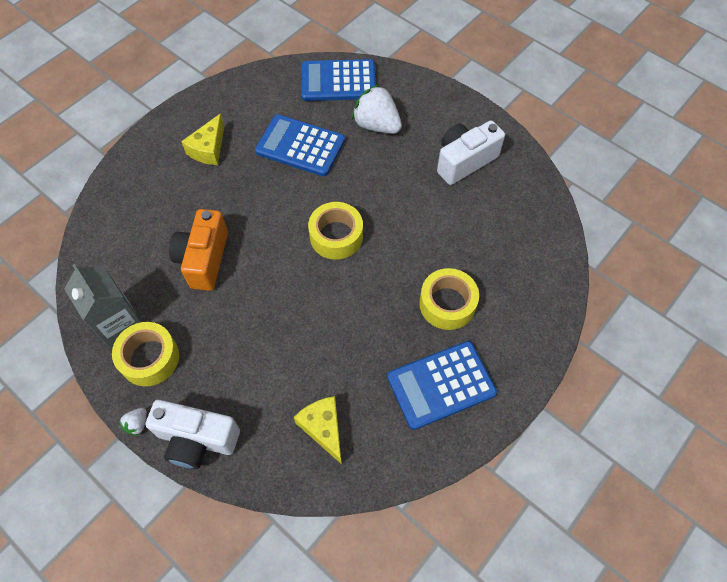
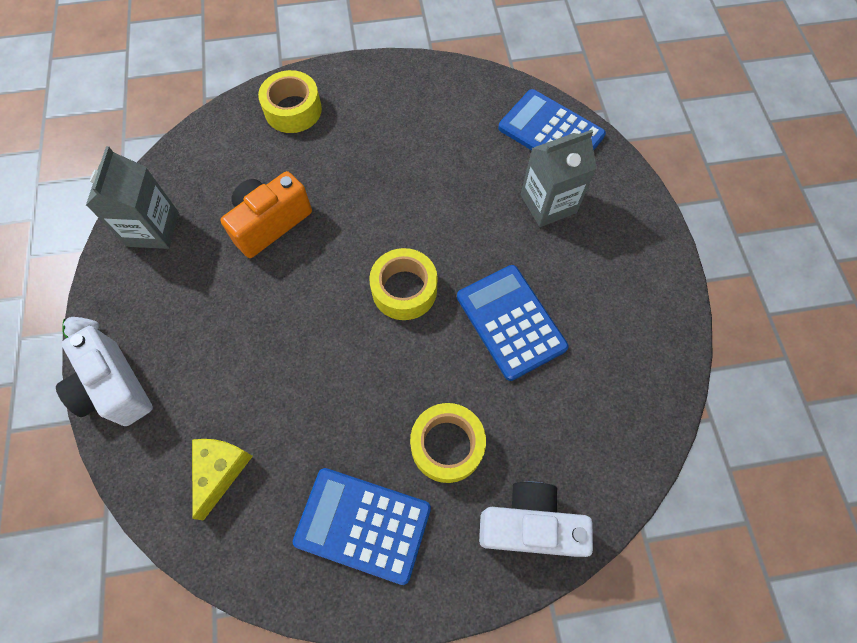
camera: 40 degrees right, 5 degrees up
yellow tape [112,322,179,386] -> yellow tape moved to [258,70,322,133]
yellow cheese [181,113,224,165] -> none
blue calculator [255,114,345,176] -> blue calculator moved to [457,265,569,381]
white strawberry [352,84,402,134] -> grey carton [520,130,597,227]
white camera [437,120,505,185] -> white camera moved to [479,482,593,557]

